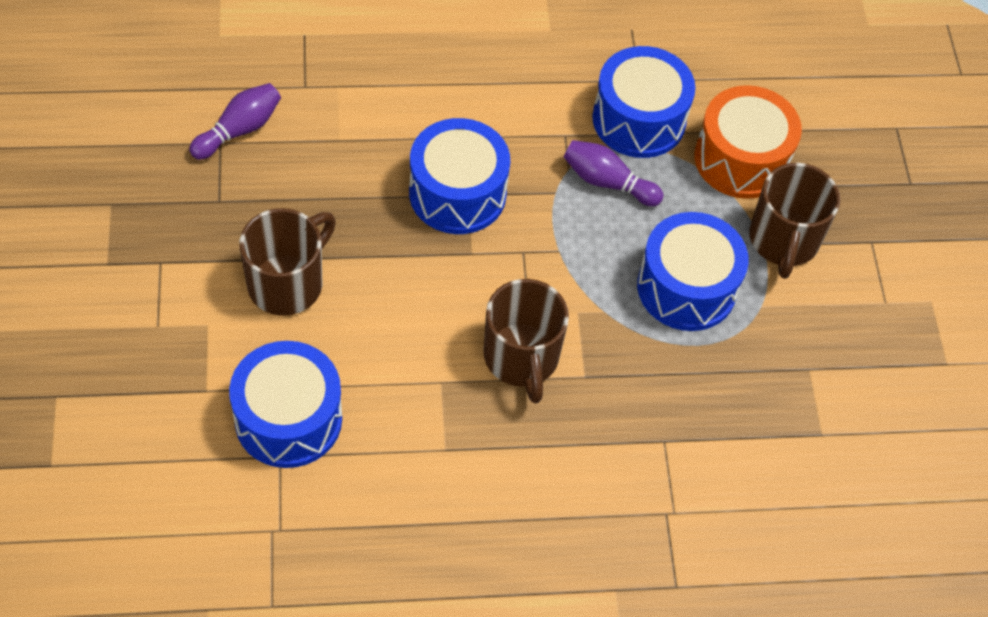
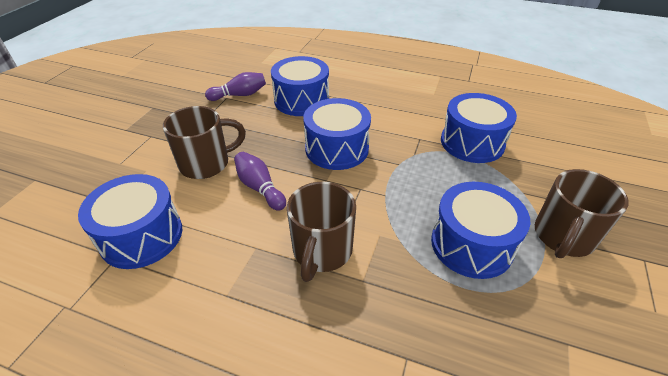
camera: 30 degrees right, 15 degrees down
purple bowling pin [564,140,664,206] -> purple bowling pin moved to [234,152,286,211]
orange drum [695,85,802,199] -> none
none -> blue drum [271,56,329,116]

